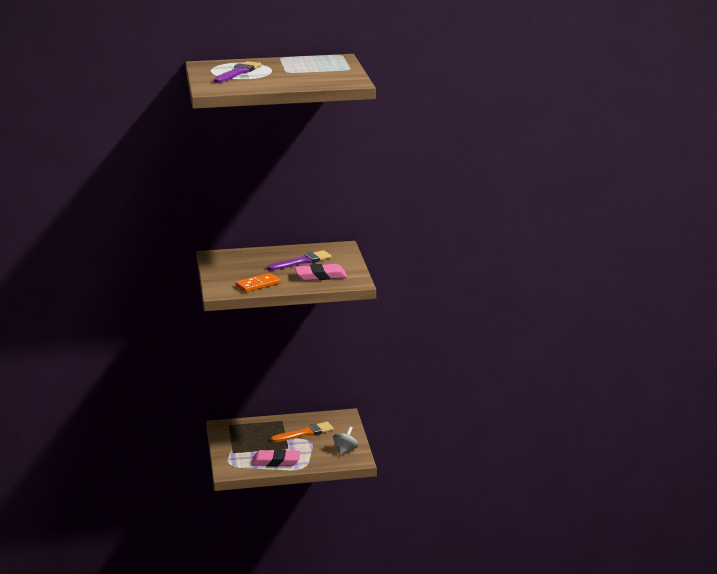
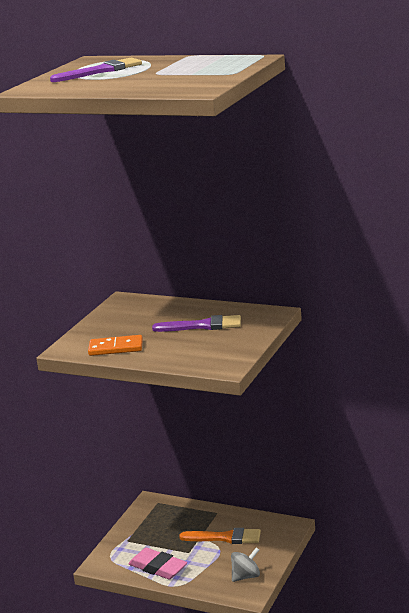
camera: 35 degrees right, 0 degrees up
pink eraser [295,264,347,281] -> none

